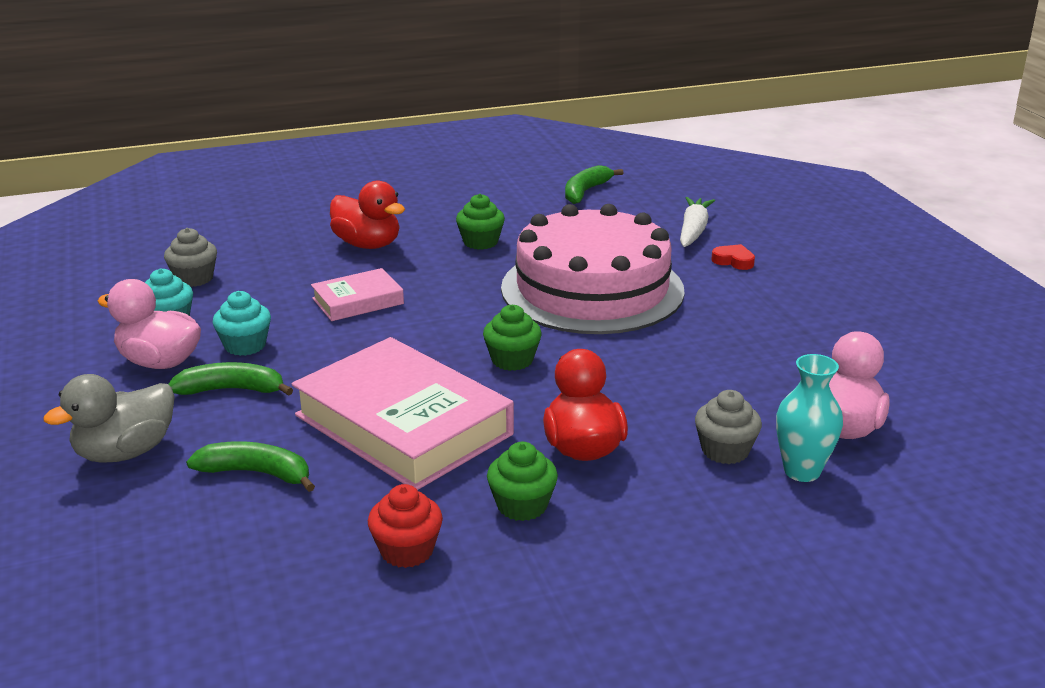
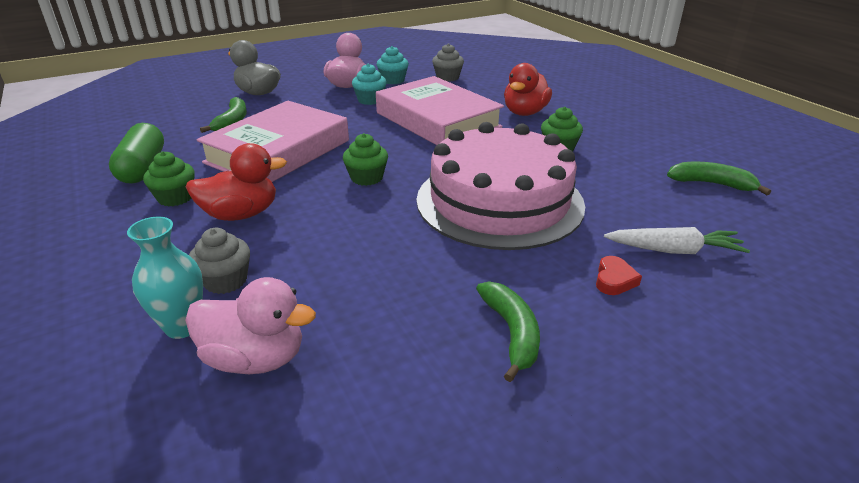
camera: 80 degrees right, 5 degrees up
green banana [168,362,293,396] -> green banana moved to [476,281,540,382]
pink book [311,268,404,321] -> pink book [376,76,504,145], size x2.01
red cupcake [368,484,443,568] -> green capsule [109,123,164,184]

